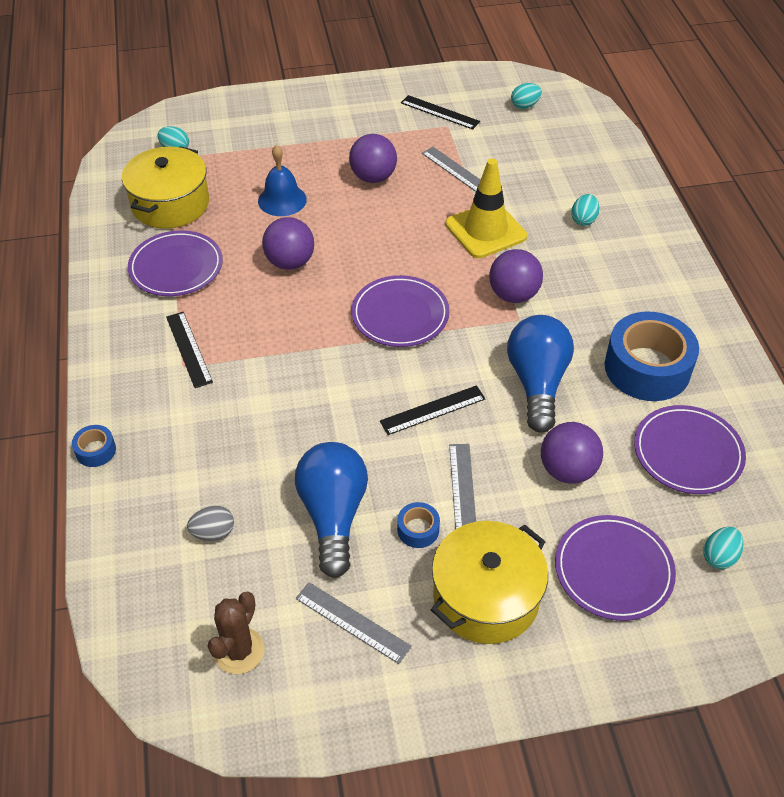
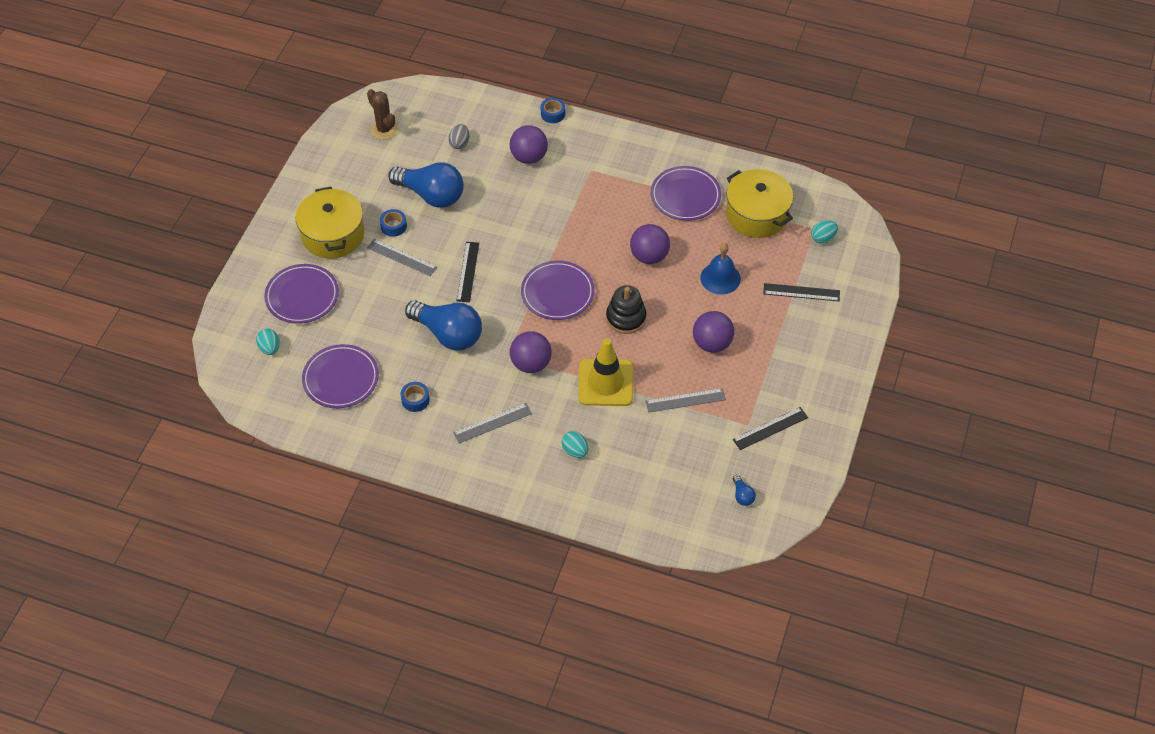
camera: 120 degrees right, 5 degrees up
black ruler [166,312,213,388] -> black ruler moved to [763,283,840,301]
grey ruler [296,582,412,664] -> grey ruler moved to [453,403,532,443]
turquoise egg [511,83,542,109] -> blue light bulb [733,475,756,506]
purple ball [541,422,603,484] -> purple ball moved to [510,125,548,164]
blue tape [605,311,699,401] -> blue tape [401,382,430,412], size x0.44
none -> black stacking toy [606,285,646,334]

